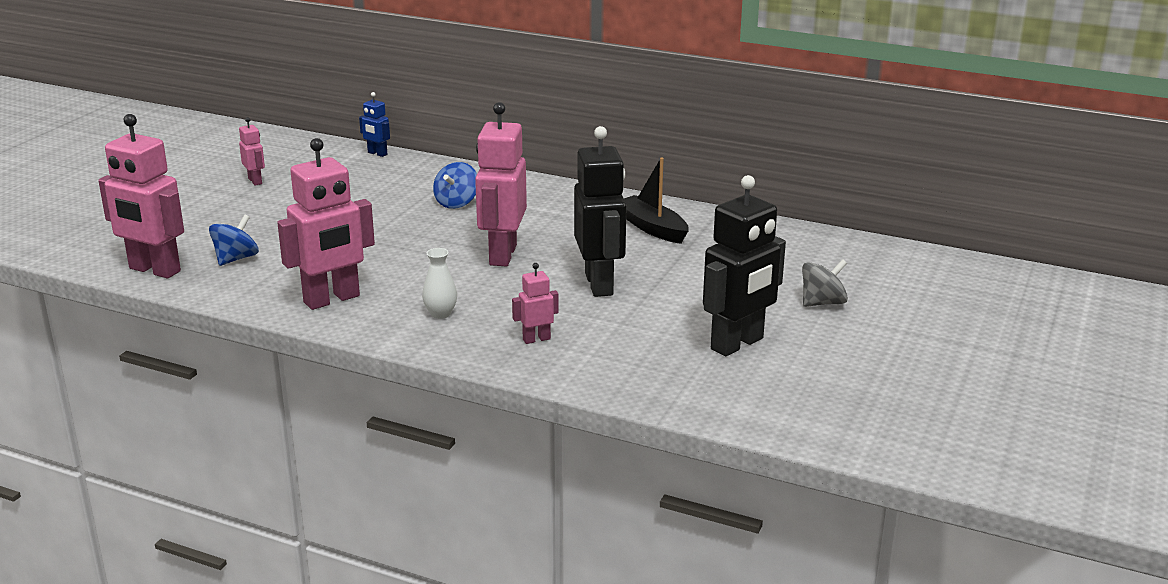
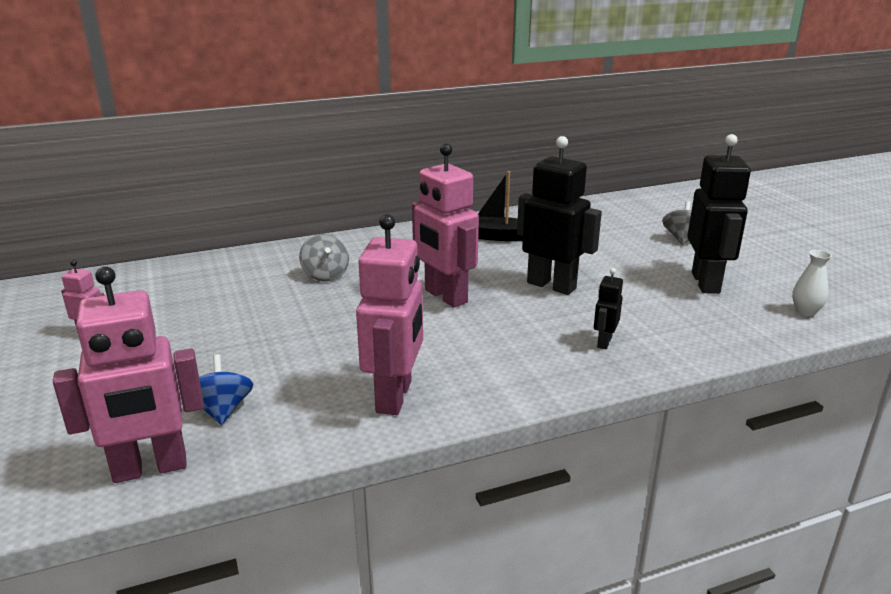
camera: 45 degrees left, 0 degrees up
blue robot [359,92,390,157] -> none
white vase [422,248,457,319] -> white vase moved to [792,250,832,316]
blue spinning top [433,162,477,209] -> grey spinning top [299,234,349,282]
pink robot [512,263,559,344] -> black robot [594,268,623,349]

